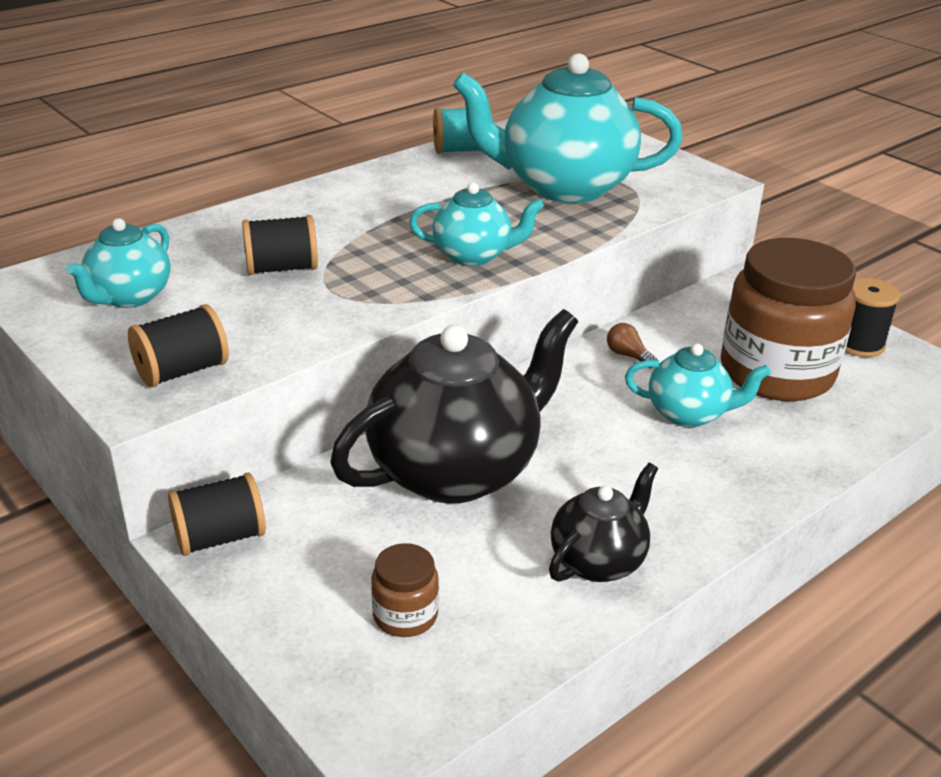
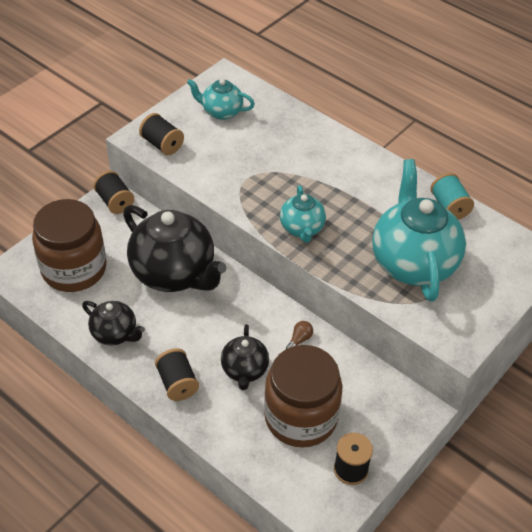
camera: 80 degrees right, 15 degrees up
black spool [242,215,318,275] -> black spool moved to [155,348,199,401]
brown jar [371,543,439,637] -> brown jar [32,199,106,292], size x2.34
turquoise teapot [625,343,771,427] -> black teapot [221,324,269,390]

